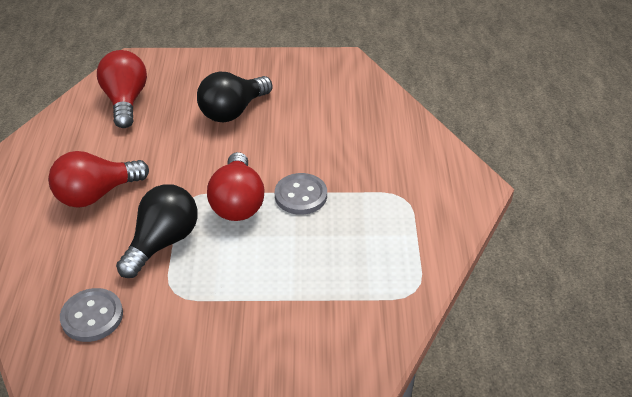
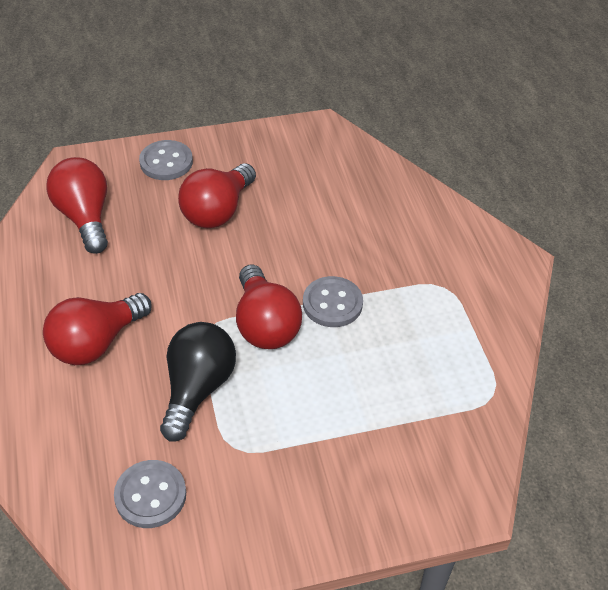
camera: 15 degrees left, 5 degrees up
black light bulb [197,72,273,122] -> red light bulb [178,163,256,228]
none -> grey button [139,140,193,180]

